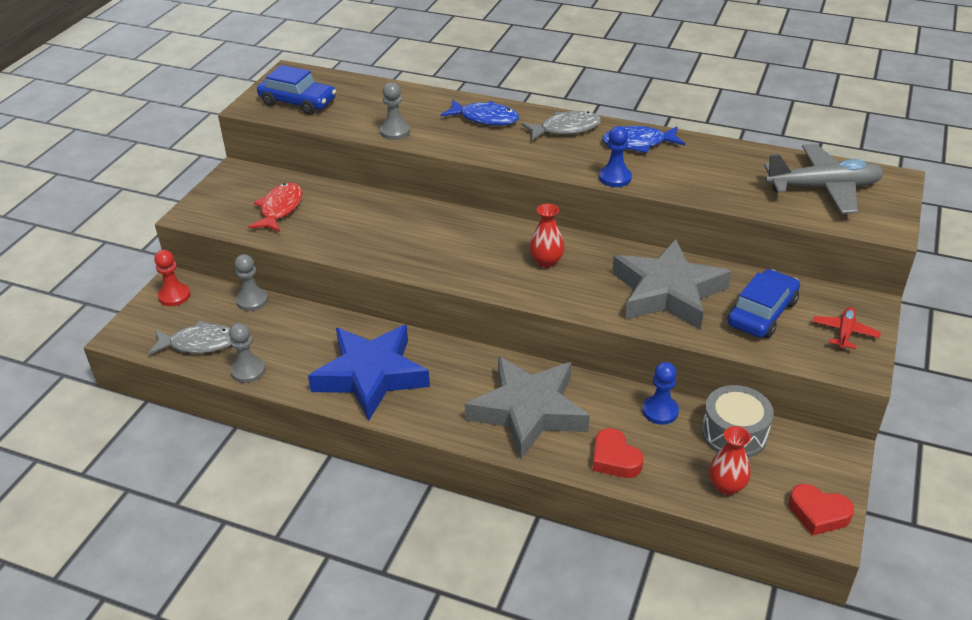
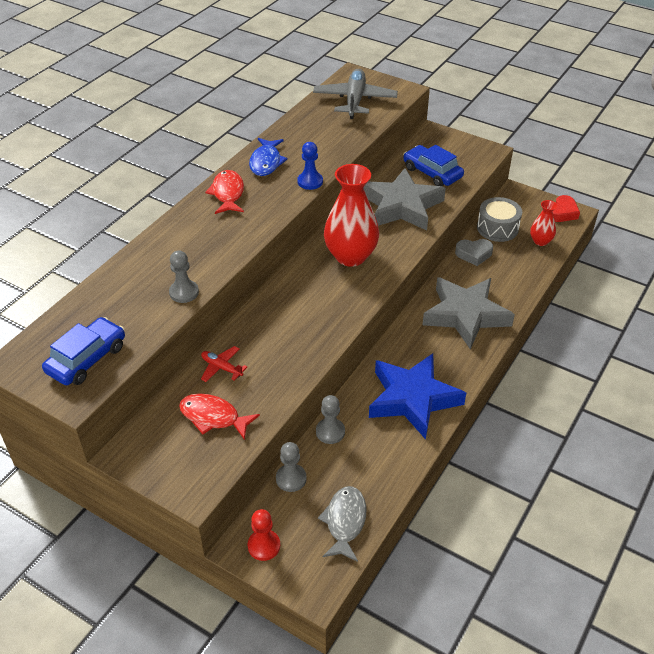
camera: 80 degrees left, 5 degrees up
grey pawn [229,323,266,383] -> grey pawn moved to [316,395,345,444]
blue fish [441,99,519,126] -> none
grey fish [521,111,601,141] -> red fish [205,170,244,214]
red vase [529,204,564,268] -> red vase [324,164,379,267], size x1.98
red heart [593,428,643,478] -> none
blue pawn [642,362,679,425] -> grey heart [455,239,493,266]
red plane [813,307,881,350] -> red plane moved to [201,346,247,382]

